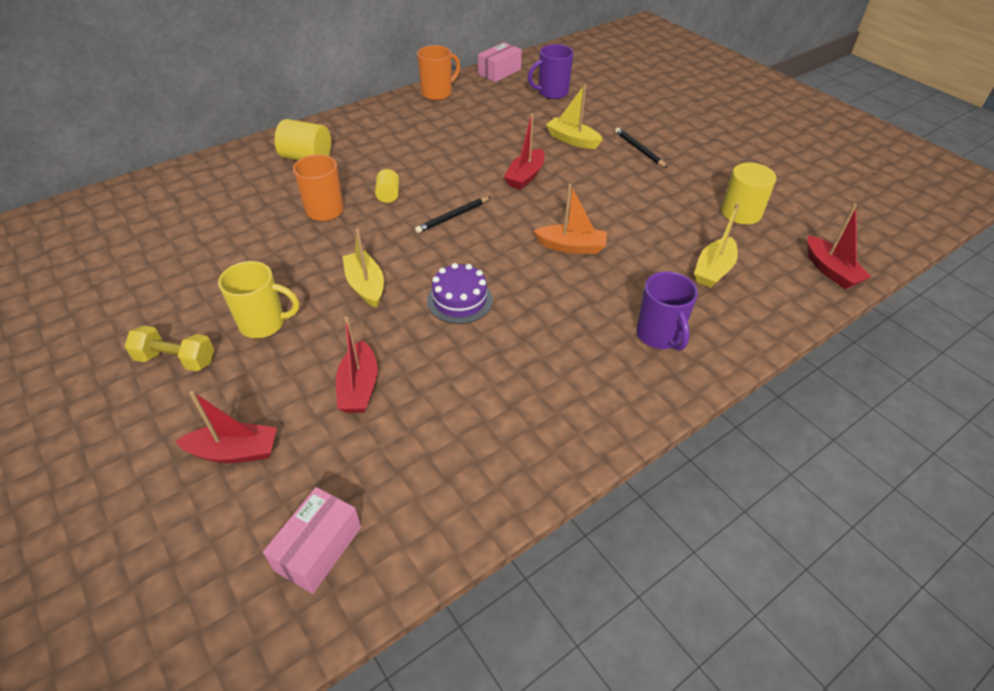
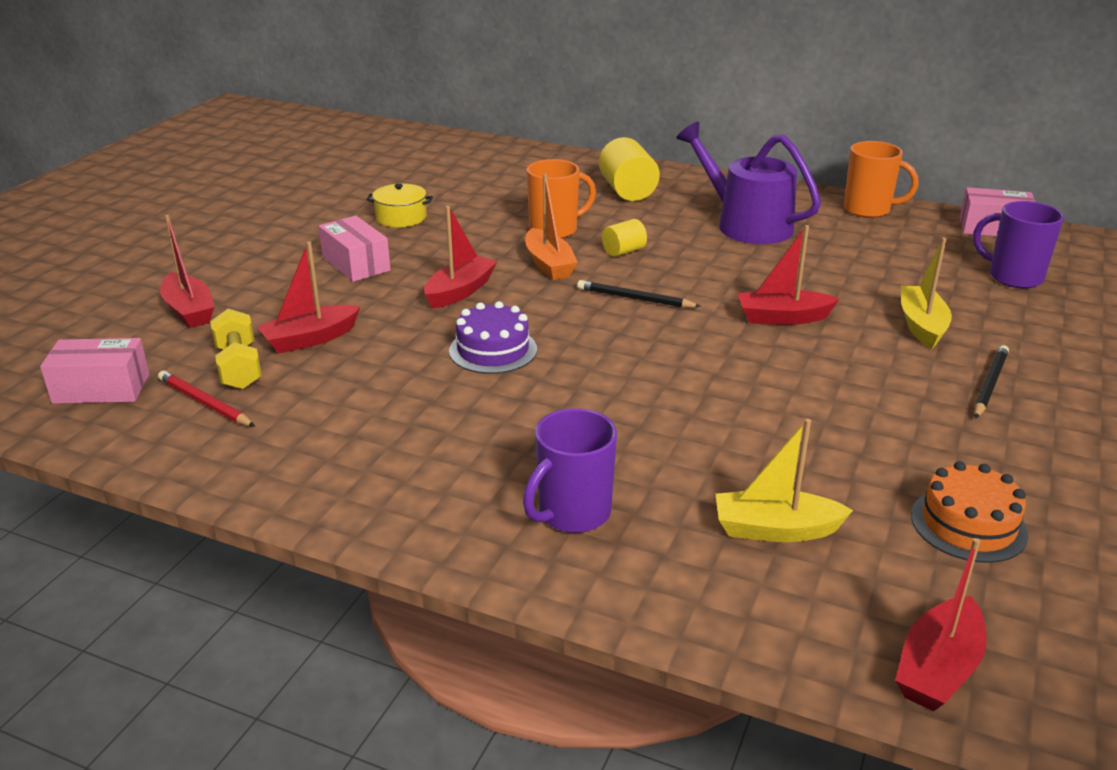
camera: 60 degrees right, 15 degrees down
yellow dumbbell [124,325,214,371] -> yellow dumbbell moved to [210,308,262,389]
yellow mug [218,261,299,338] -> pink box [319,215,391,282]
yellow boat [342,228,384,308] -> red boat [424,206,497,309]
orange boat [534,184,607,254] -> orange boat moved to [525,174,578,280]
yellow cylinder [721,163,776,225] -> orange cake [911,461,1029,563]
none -> red pencil [158,370,255,427]
none -> yellow pot [366,183,433,227]
none -> purple watering can [676,122,821,244]

